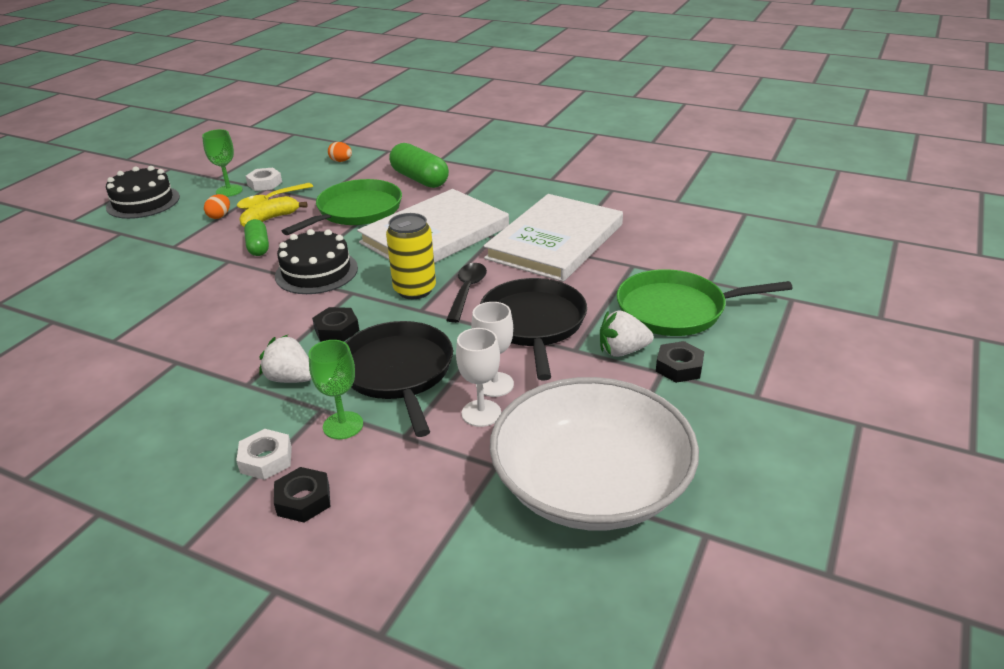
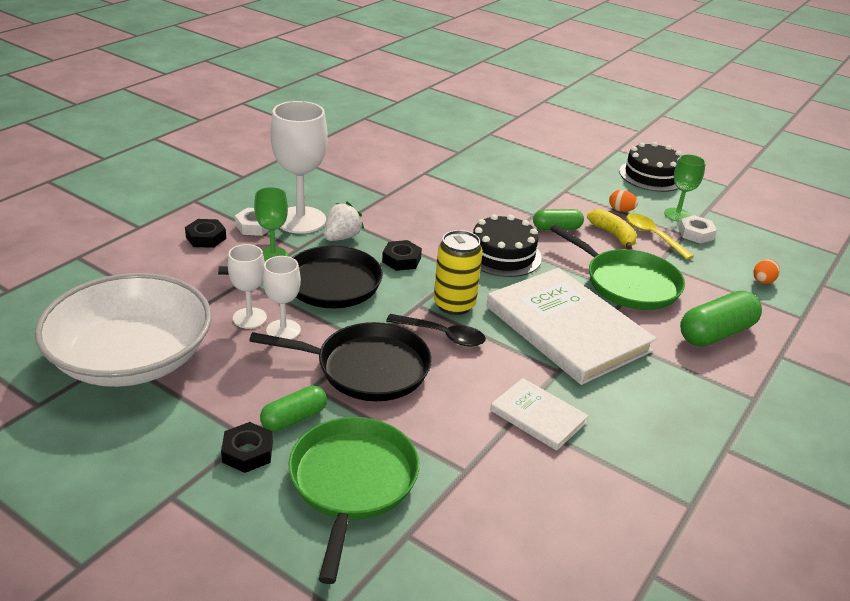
camera: 95 degrees right, 0 degrees up
white book [484,194,623,282] -> white book [490,378,589,451], size x0.50
white strawberry [600,311,653,357] -> green capsule [260,386,327,431]
none -> white goblet [270,101,328,234]

